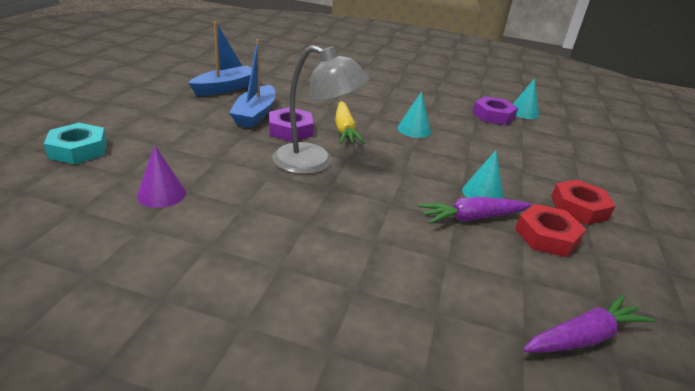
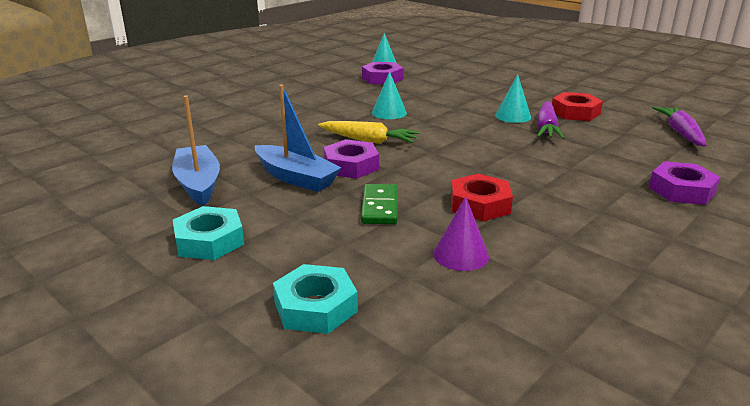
camera: 60 degrees left, 5 degrees down
grey lamp [272,45,369,174] -> none
red nut [551,180,615,225] -> red nut moved to [451,173,513,221]
none -> turquoise nut [173,206,244,260]
none -> green domino [361,184,398,224]
none -> purple nut [649,161,721,205]

